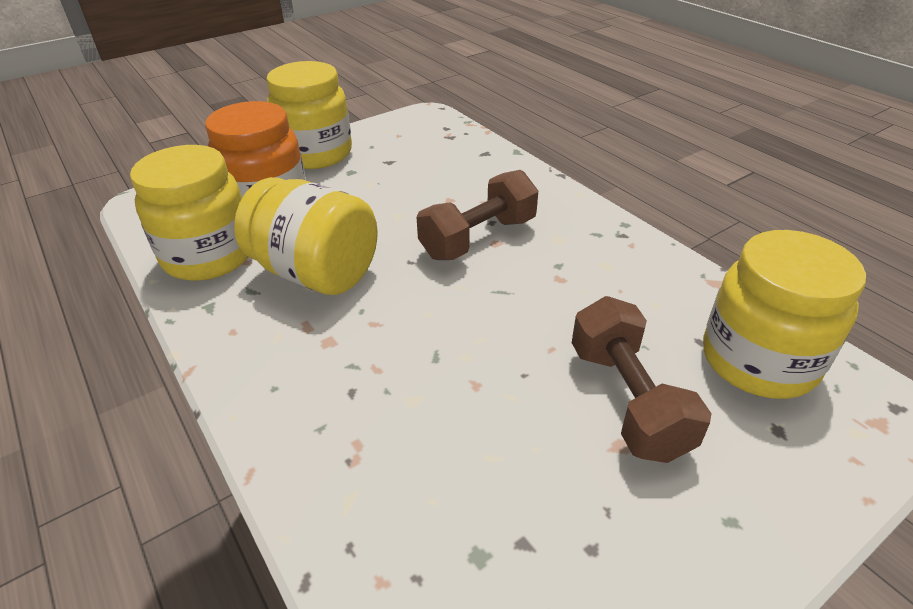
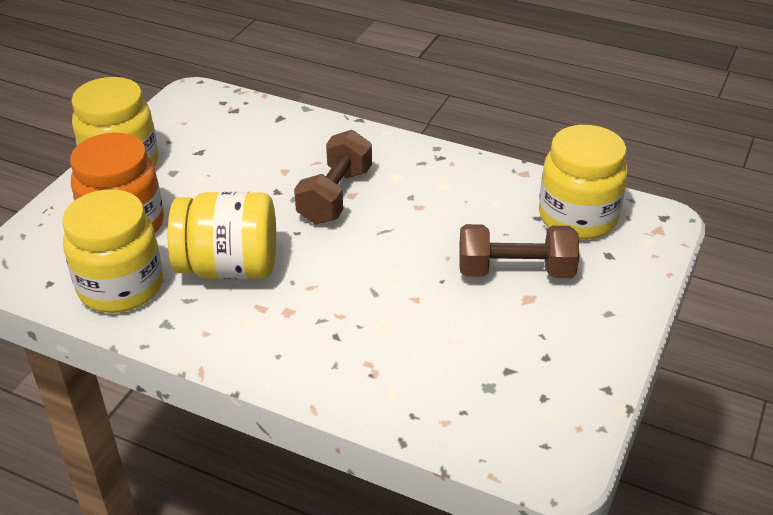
camera: 30 degrees left, 0 degrees up
brown dumbbell [572,296,712,463] -> brown dumbbell turned 45 degrees counterclockwise [459,224,579,278]

